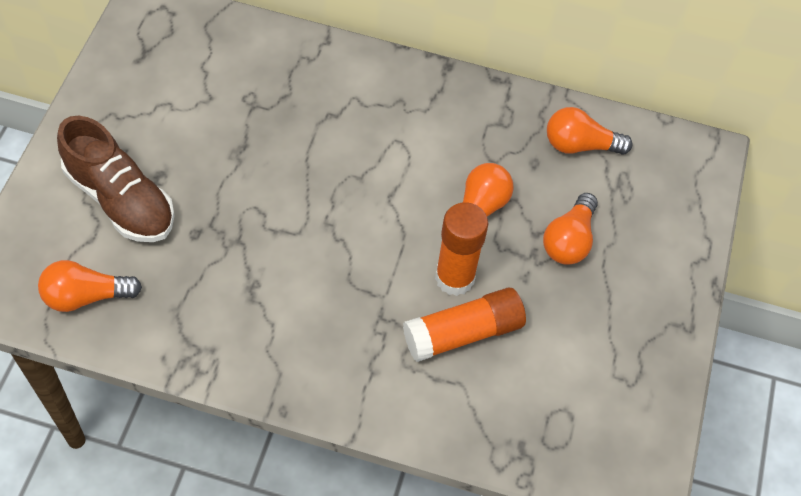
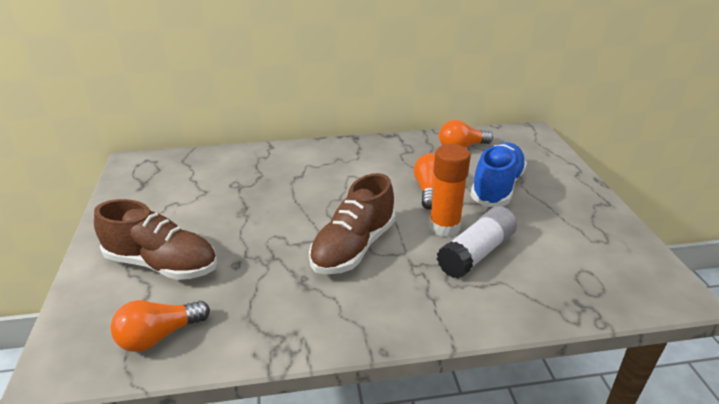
camera: 20 degrees left, 25 degrees down
orange glue stick [403,288,526,362] -> white glue stick [437,206,517,279]
orange light bulb [543,193,598,265] -> blue shoe [470,142,527,207]
none -> brown shoe [309,173,395,274]

